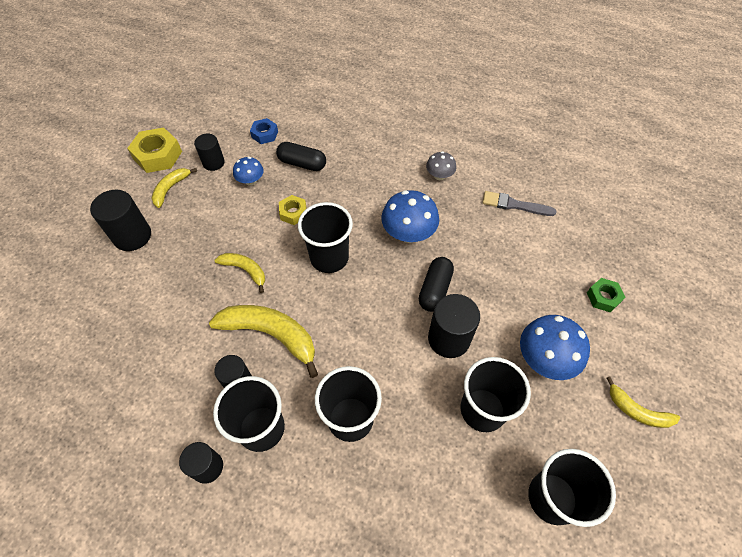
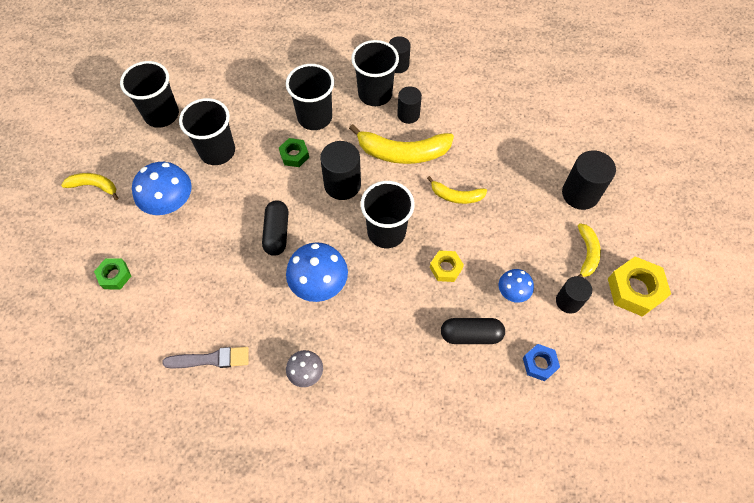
camera: 160 degrees right, 5 degrees up
black cylinder [428,294,480,358] -> black cylinder moved to [320,141,361,200]
none -> green nut [279,138,309,167]

